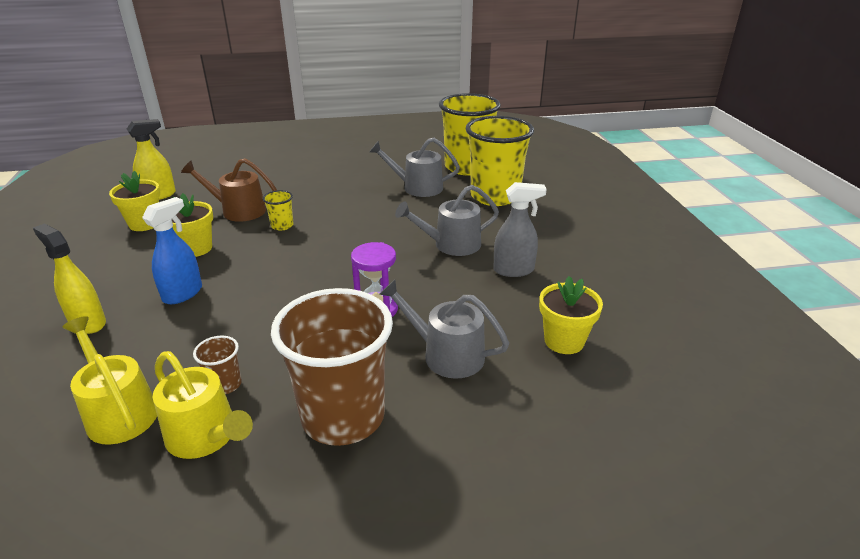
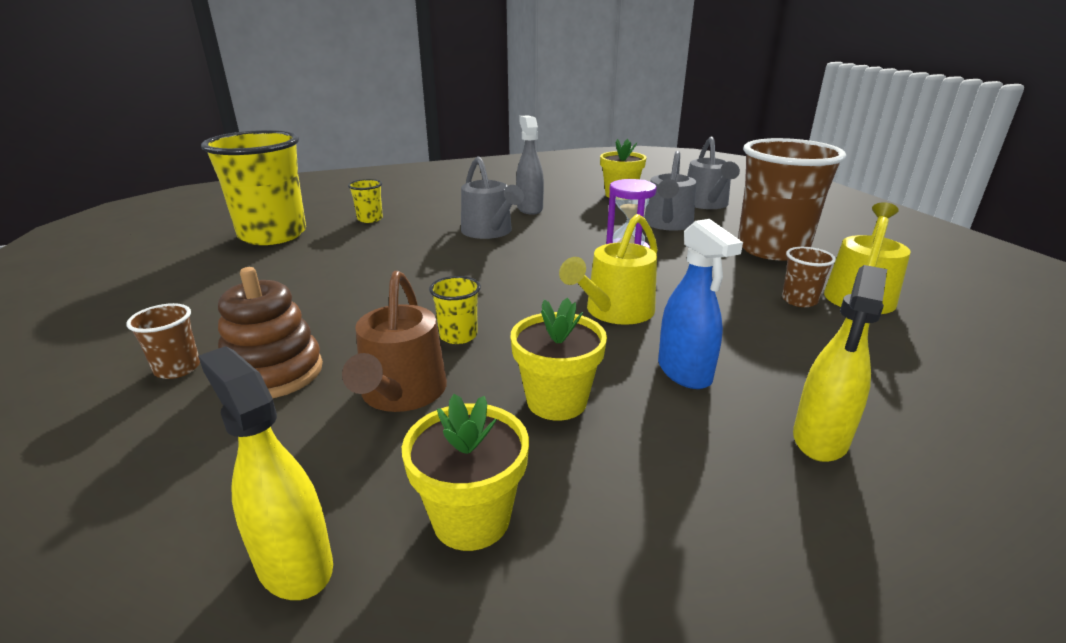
camera: 100 degrees left, 5 degrees down
yellow watering can [62,316,157,445] -> yellow watering can moved to [559,214,658,325]
blue spray bottle [142,197,202,304] -> blue spray bottle turned 135 degrees counterclockwise [658,219,743,389]
grey watering can [369,138,460,197] -> grey watering can moved to [687,136,740,209]
yellow cup [466,116,534,206] -> yellow cup [348,179,383,223], size x0.41
none -> brown cup [126,303,200,379]
none -> brown stacking toy [218,267,323,398]

